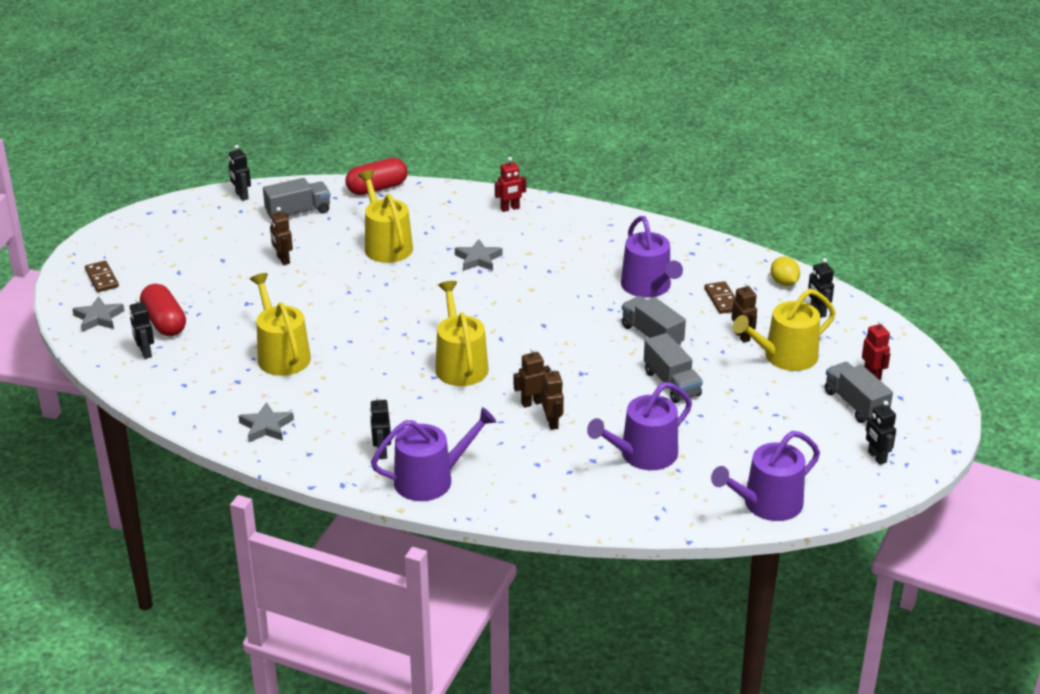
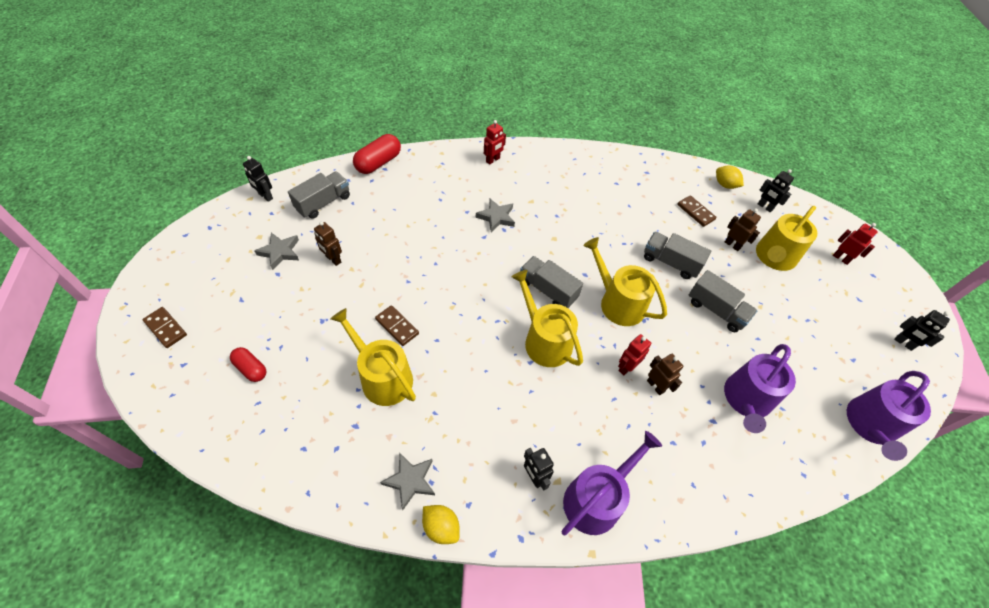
camera: 25 degrees left, 20 degrees up
grey star [72,296,124,332] -> grey star moved to [255,233,299,270]
black robot [130,298,154,359] -> none
red capsule [140,284,186,336] -> red capsule [230,347,267,382], size x0.62
yellow watering can [358,170,413,263] -> yellow watering can moved to [583,237,667,326]
brown robot [514,347,550,408] -> red robot [618,334,651,375]
purple watering can [621,216,683,298] -> none
grey truck [825,362,893,423] -> grey truck moved to [520,256,583,308]
none -> brown domino [375,305,419,346]
none -> yellow lemon [422,505,460,544]

